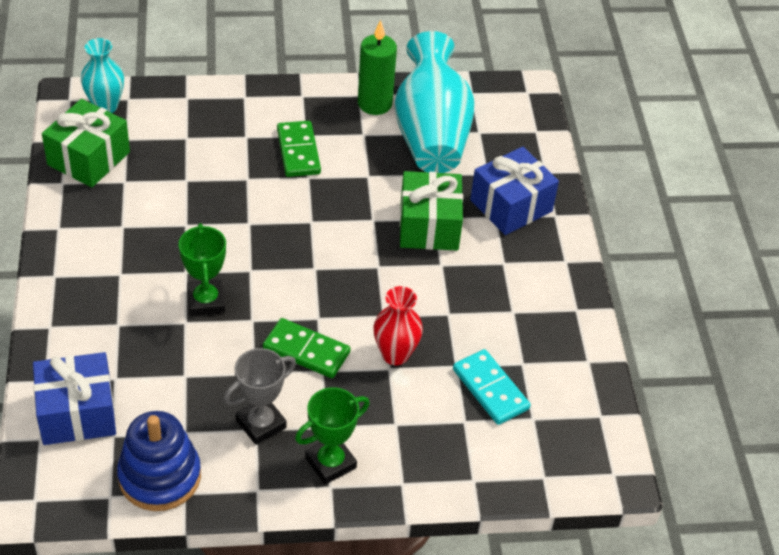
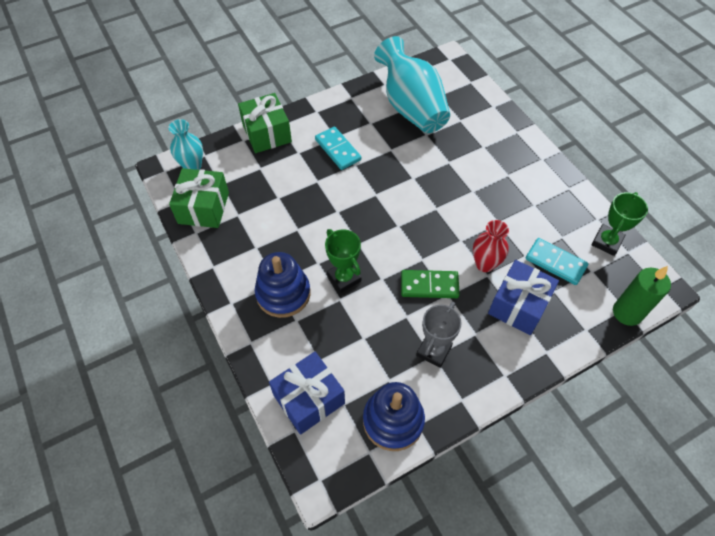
camera: 20 degrees left, 10 degrees up
green domino [277,121,321,177] -> turquoise domino [315,126,361,170]
green trophy [295,387,370,484] -> green trophy moved to [591,192,648,256]
green candle [358,20,397,115] -> green candle moved to [613,266,671,326]
green gift [400,171,463,251] -> green gift moved to [238,93,292,153]
blue gift [470,147,559,235] -> blue gift moved to [488,260,559,335]
none -> blue stacking toy [255,252,310,318]

